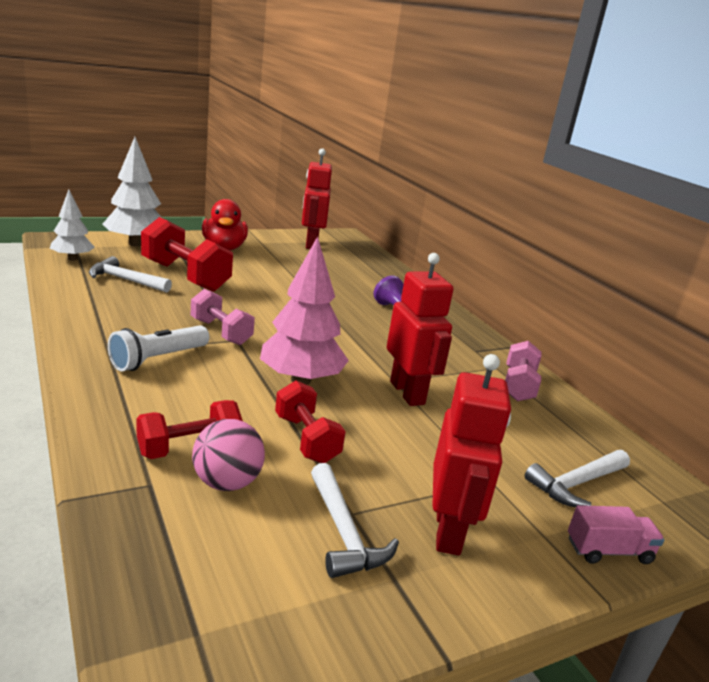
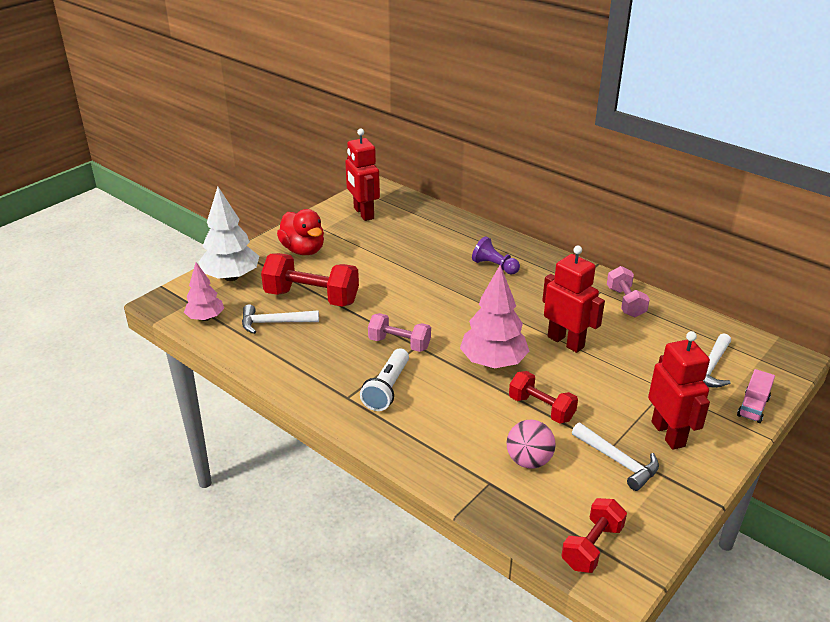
camera: 20 degrees left, 10 degrees up
white tree [50,190,95,261] -> pink tree [184,262,224,321]
red dumbbell [136,400,243,459] -> red dumbbell moved to [561,498,627,573]
pink truck [568,505,665,564] -> pink truck turned 150 degrees clockwise [737,369,775,423]

